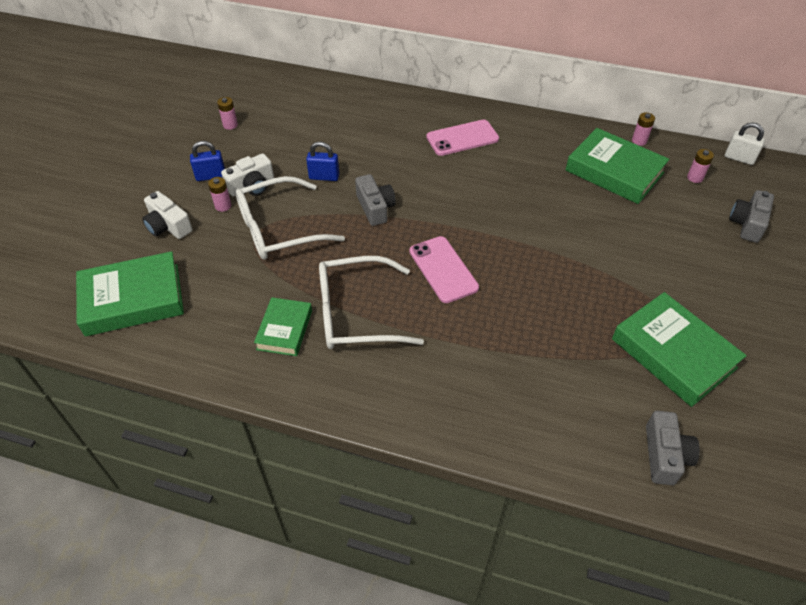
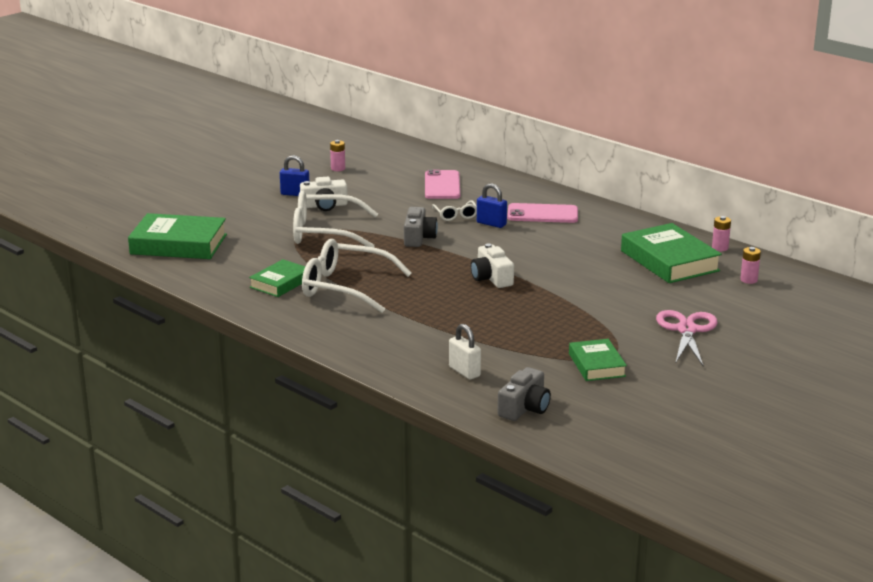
camera: 25 degrees right, 25 degrees down
white camera [142,191,193,239] -> white camera moved to [471,243,514,288]
pink battery [208,177,231,212] -> none
blue padlock [306,142,339,181] -> blue padlock moved to [477,183,507,228]
pink phone [409,236,479,303] -> pink phone moved to [425,169,460,199]
green book [612,292,747,407] -> green book [569,339,627,381], size x0.59
white padlock [725,123,765,165] -> white padlock moved to [449,324,481,379]
grey camera [729,190,774,243] -> none
none -> white glasses [432,200,477,221]
none -> pink scissors [656,310,718,366]

